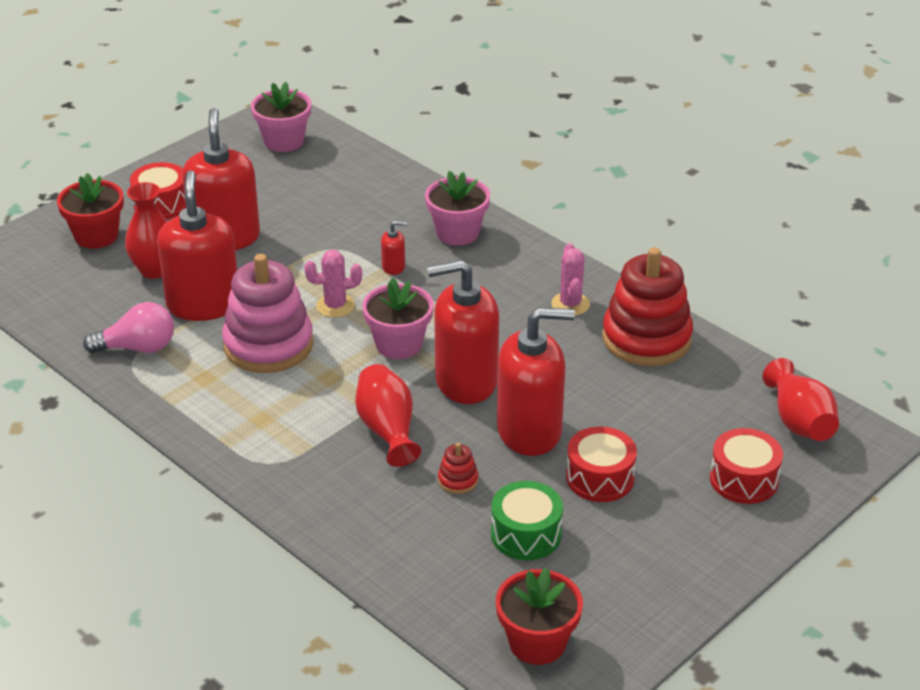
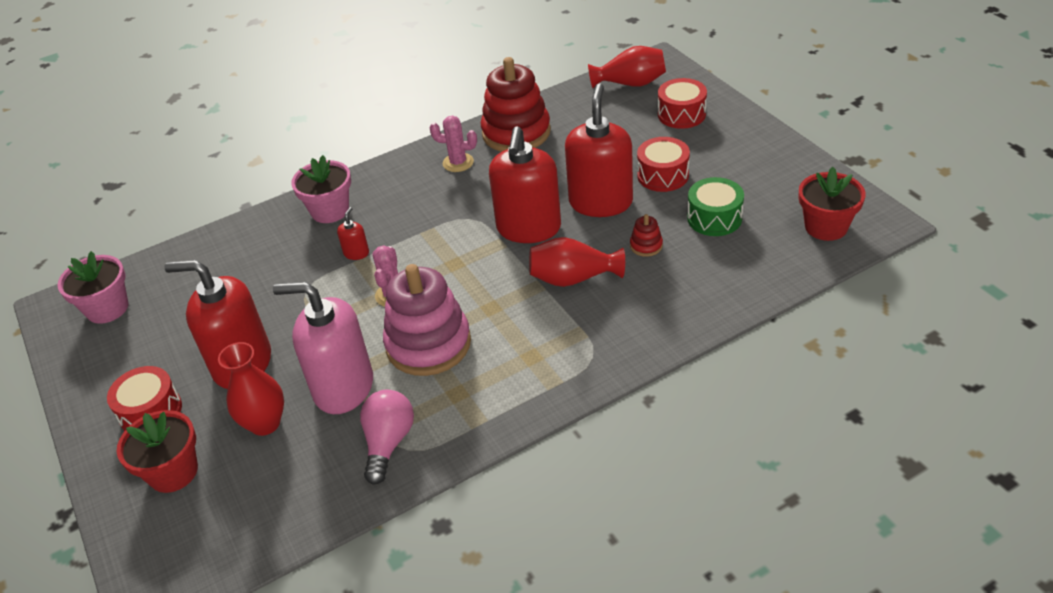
camera: 70 degrees left, 5 degrees up
red soap dispenser [157,170,237,321] -> pink soap dispenser [273,282,373,414]
pink flower pot [362,278,434,359] -> none

